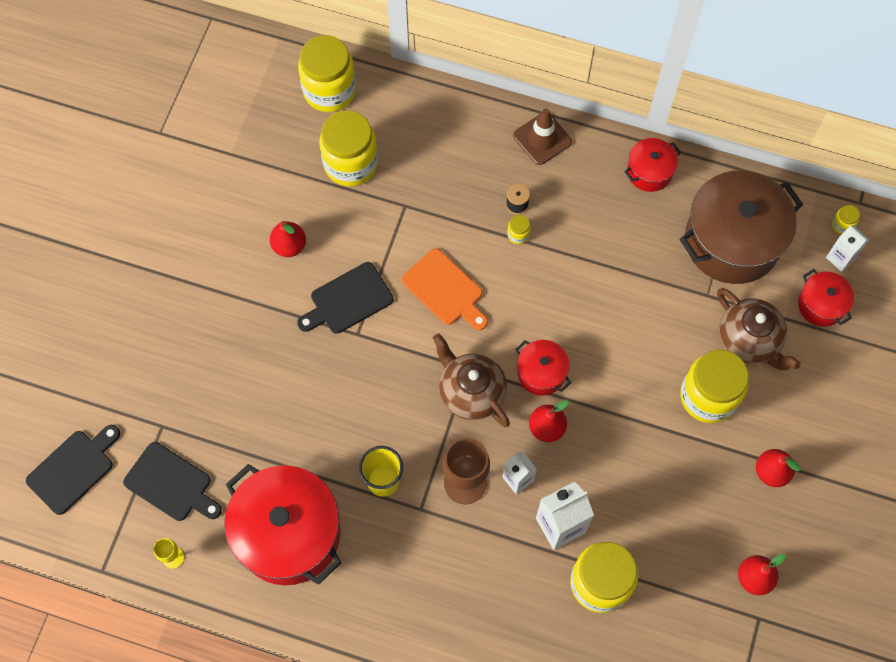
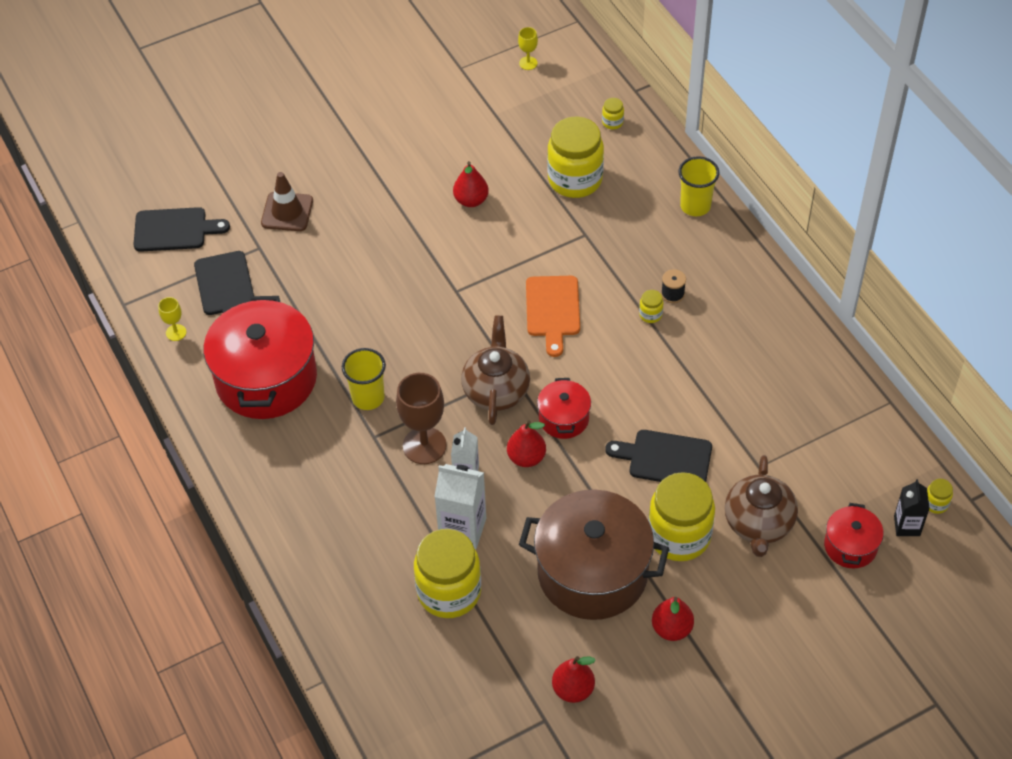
camera: 45 degrees right, 15 degrees down
black cutting board [297,262,394,334] -> black cutting board moved to [605,430,712,482]
yellow jar [298,35,356,112] -> yellow jar [602,98,624,129], size x0.40
brown traffic cone [513,108,572,165] -> brown traffic cone moved to [261,172,313,231]
red pot [624,138,681,192] -> none
brown pot [679,170,803,284] -> brown pot moved to [519,490,669,620]
white carton [826,225,869,272] -> black carton [894,479,930,536]
none -> yellow goblet [518,27,538,70]
none -> yellow cup [678,156,719,216]

